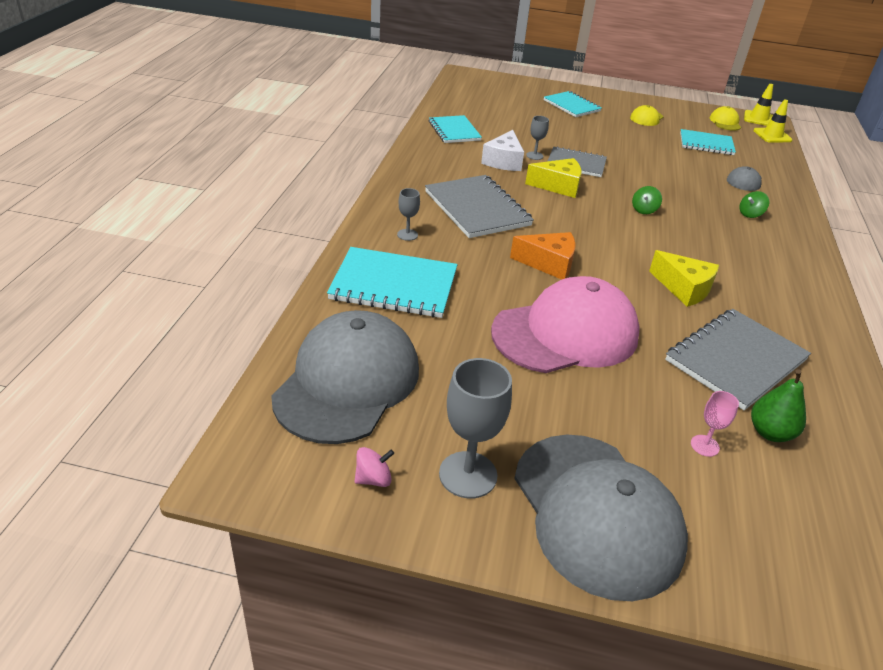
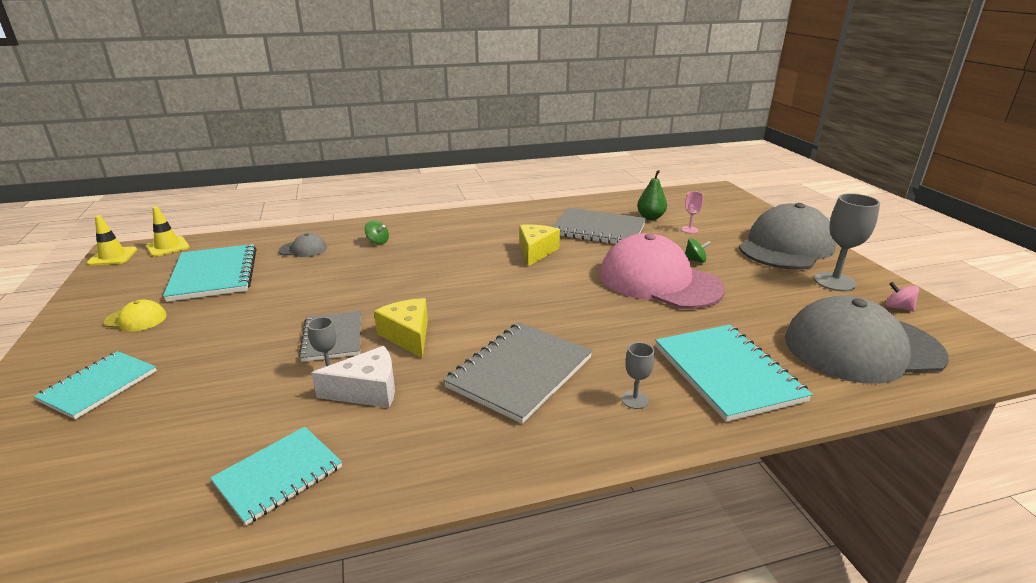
camera: 115 degrees left, 10 degrees down
orange cheese [510,232,576,280] -> none
green spinning top [632,186,662,214] -> green spinning top moved to [685,238,711,263]
turquoise notebook [680,129,736,155] -> turquoise notebook [163,244,256,302], size x1.55
yellow cap [710,106,741,131] -> none

